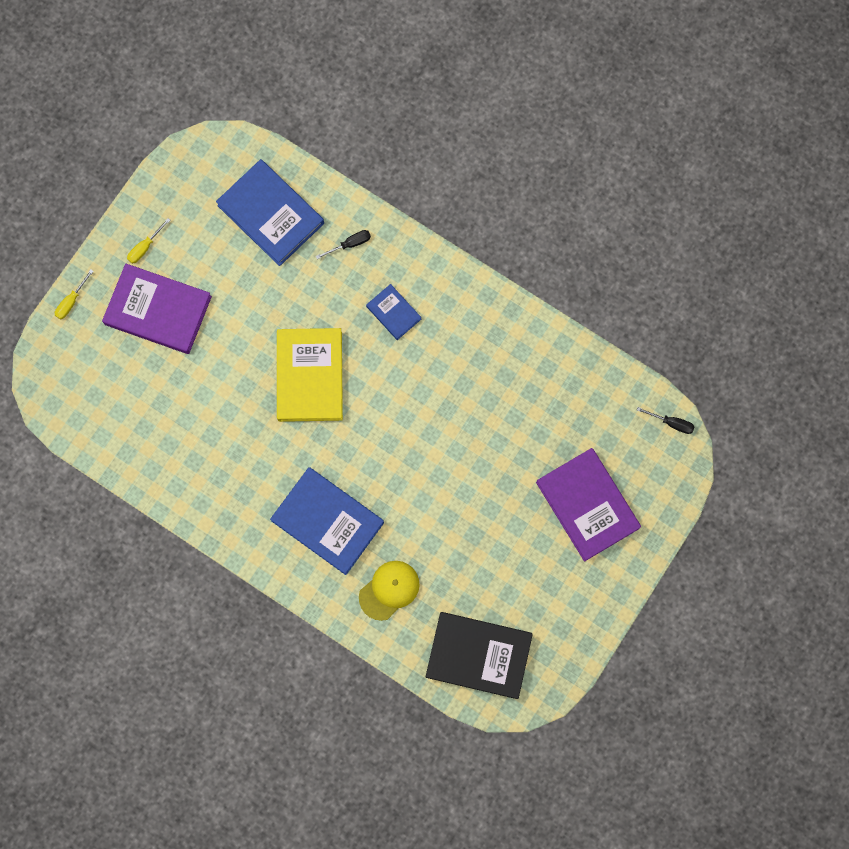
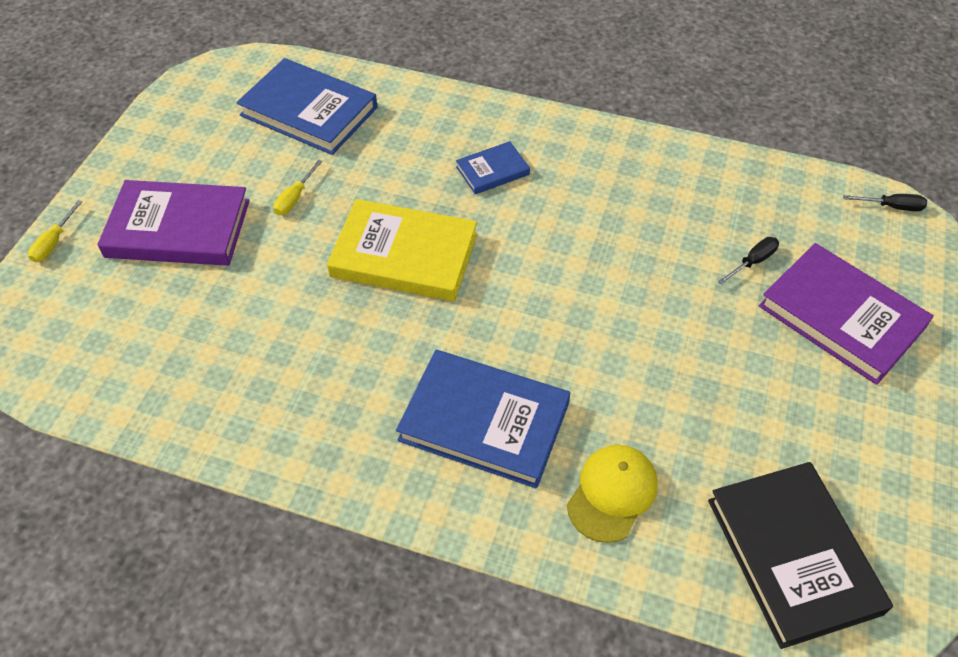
camera: 15 degrees left, 25 degrees down
yellow screwdriver [127,218,170,264] -> yellow screwdriver moved to [273,160,322,215]
yellow book [277,328,343,422] -> yellow book turned 60 degrees counterclockwise [327,199,477,301]
black screwdriver [316,230,371,259] -> black screwdriver moved to [718,237,779,285]
blue book [366,284,422,340] -> blue book turned 60 degrees counterclockwise [456,141,530,194]
black book [426,612,533,699] -> black book turned 75 degrees clockwise [708,462,893,649]

